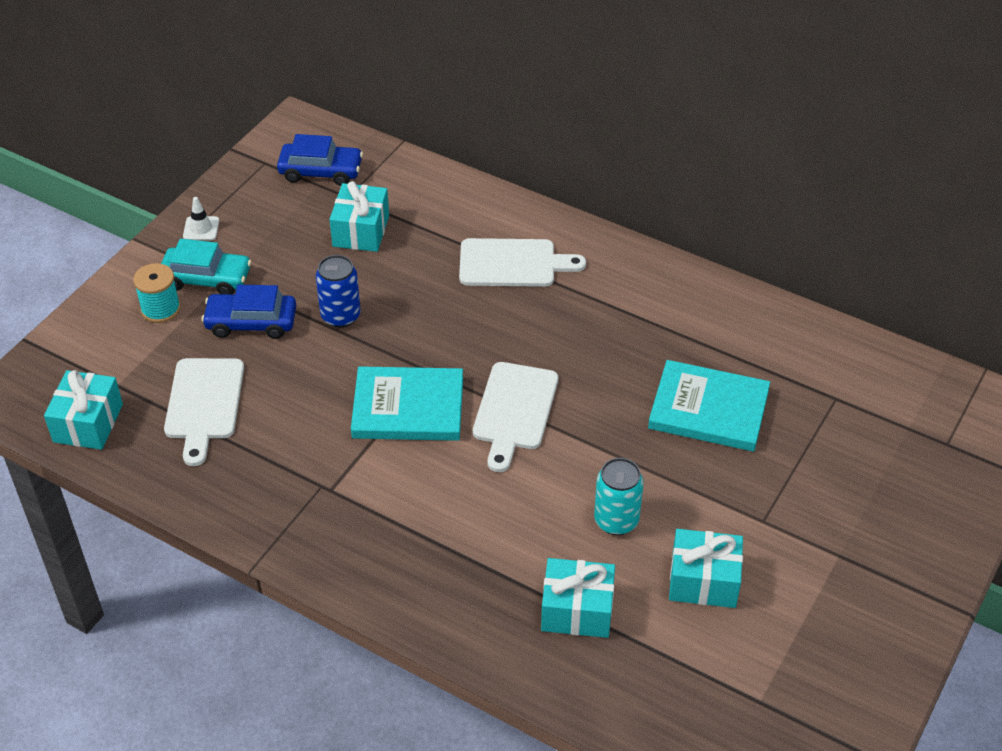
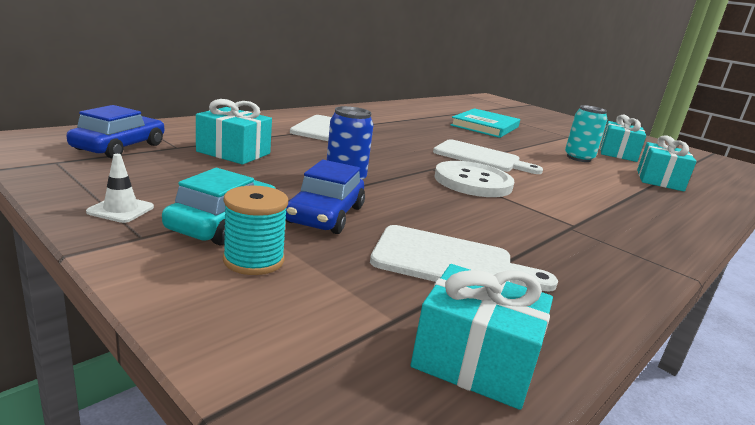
camera: 80 degrees left, 25 degrees down
turquoise book [351,366,463,441] -> white button [434,161,514,197]

